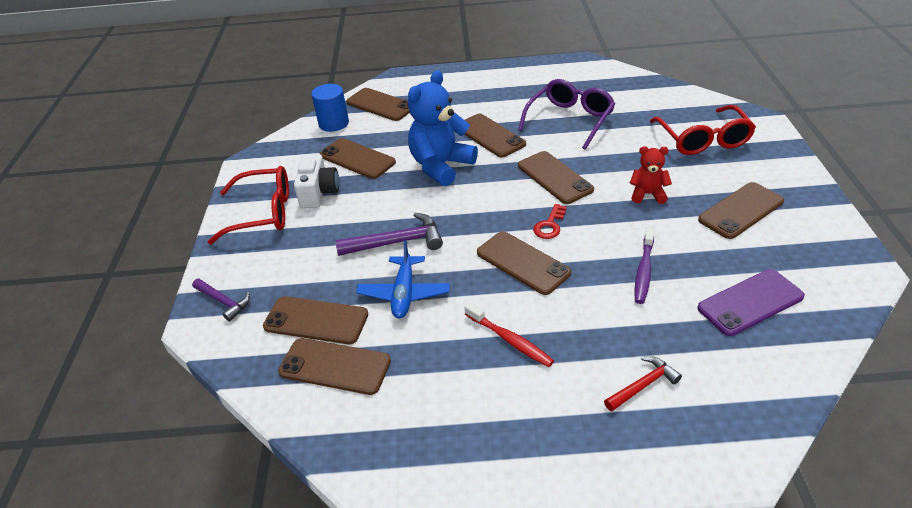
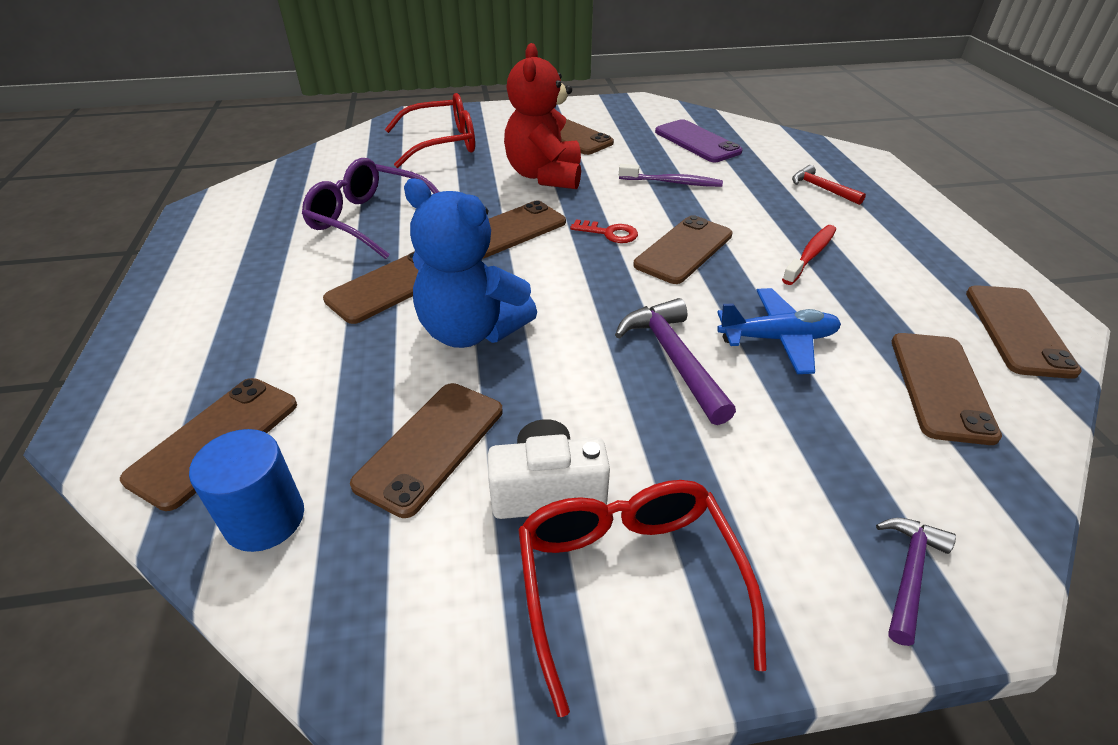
camera: 100 degrees left, 0 degrees up
brown phone [263,296,368,344] -> brown phone moved to [966,285,1082,379]
red teddy bear [630,146,672,204] -> red teddy bear [504,43,581,189], size x1.91

